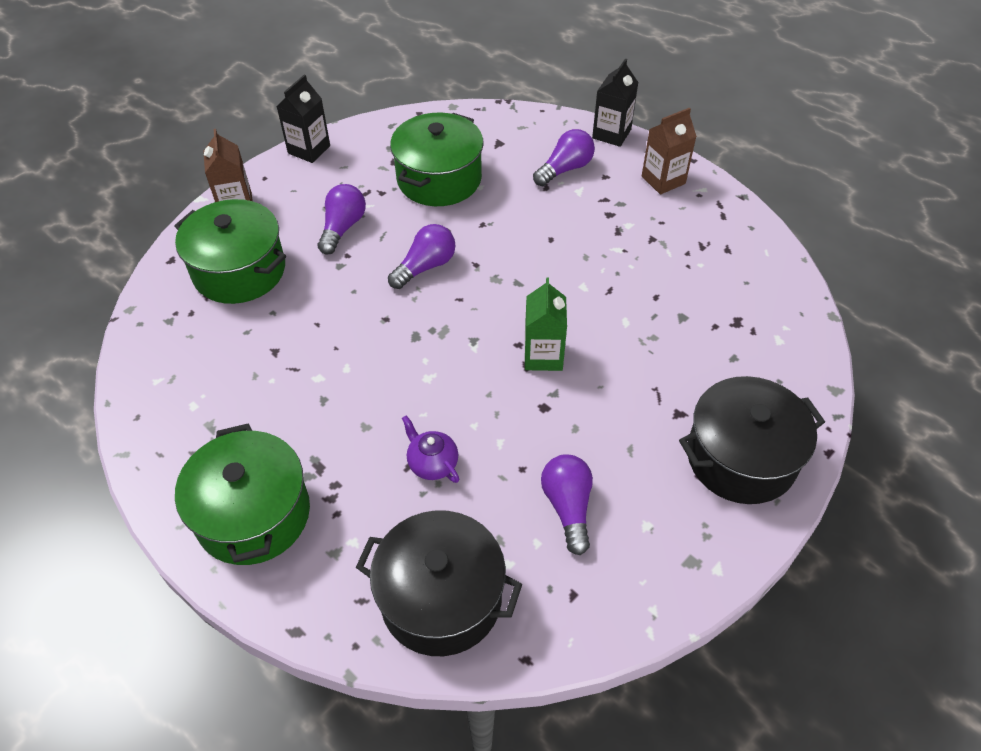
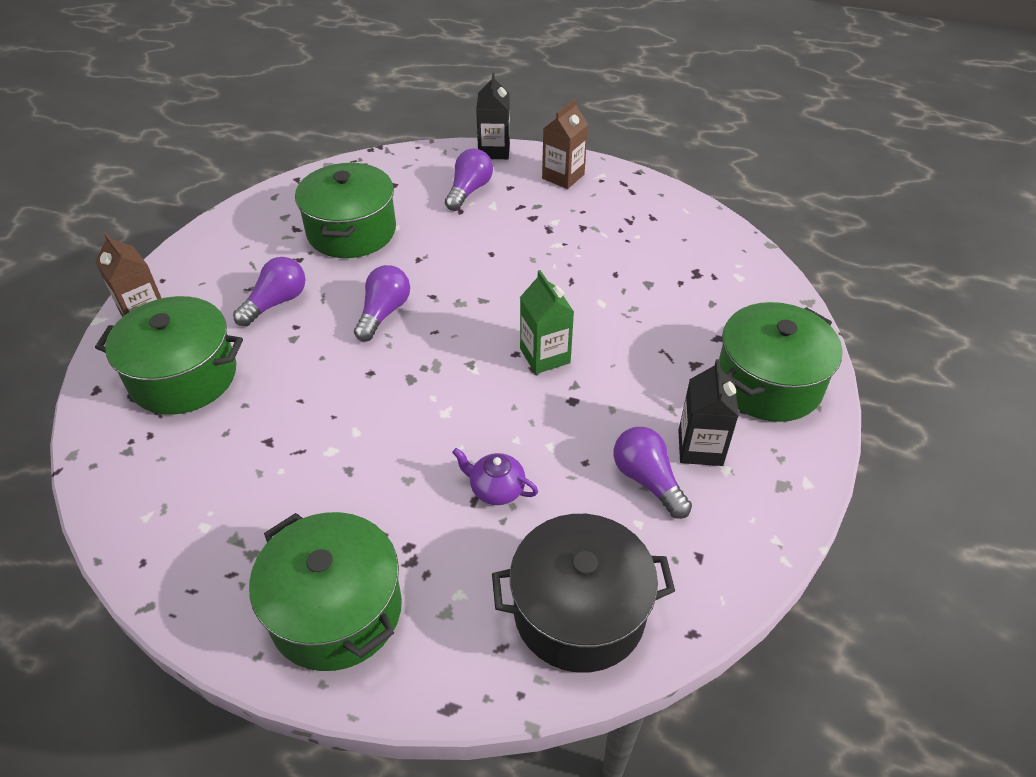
camera: 25 degrees left, 5 degrees down
black carton [276,74,330,163] -> black carton moved to [678,359,739,466]
purple light bulb [318,184,366,255] -> purple light bulb turned 45 degrees clockwise [233,257,306,326]
black pot [679,376,825,504] -> green pot [719,302,843,422]

